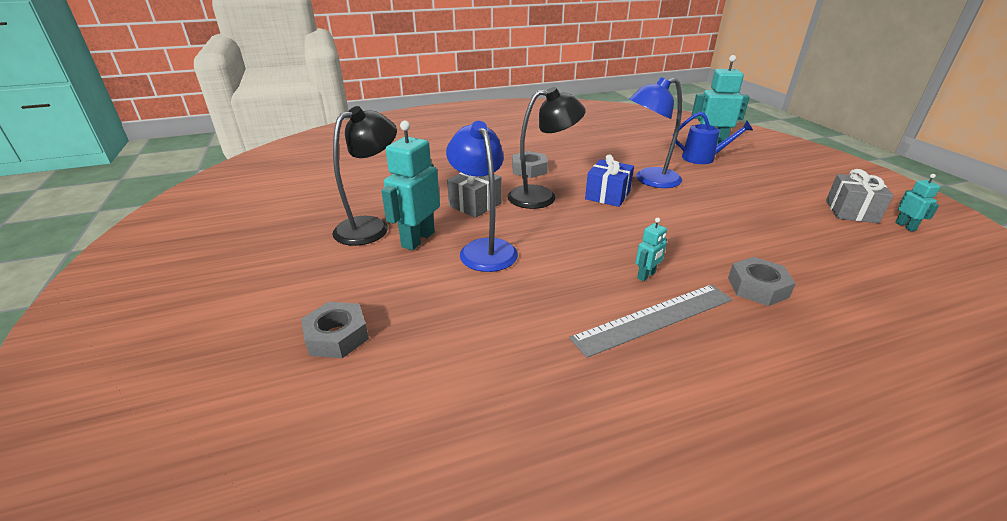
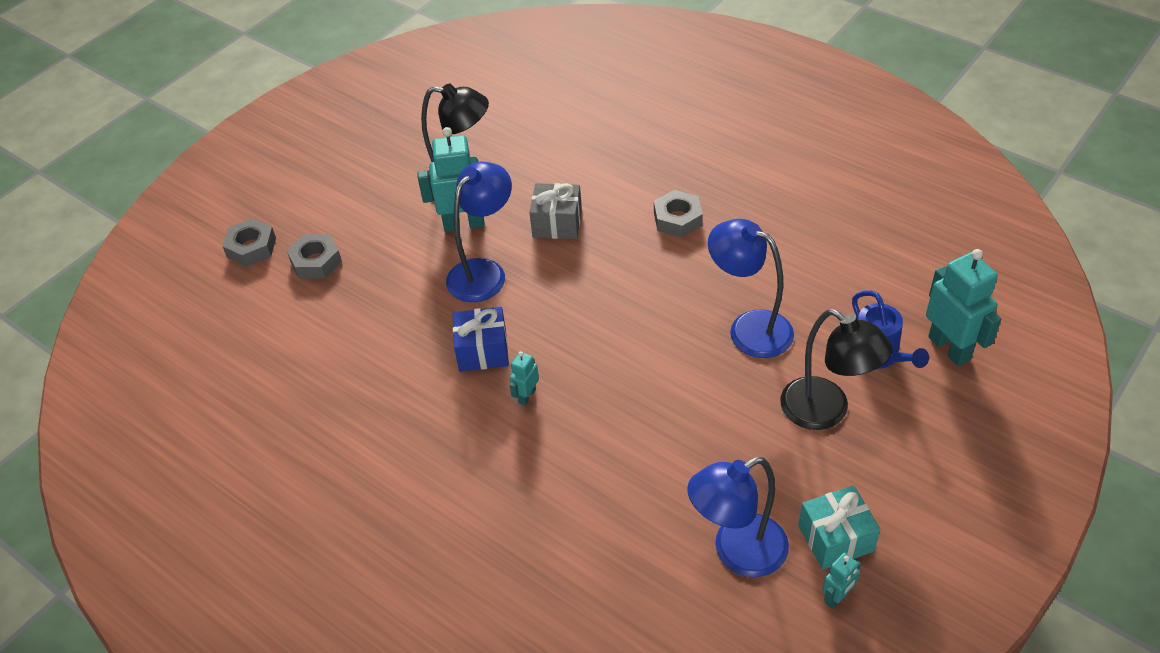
camera: 60 degrees right, 15 degrees up
black lamp [508,87,586,209] -> black lamp moved to [781,309,893,430]
grey ruler [569,284,733,358] -> none
blue gift [585,155,634,207] -> blue gift moved to [453,307,509,372]
turquoise robot [635,218,667,282] -> turquoise robot turned 105 degrees clockwise [510,351,539,406]
grey nut [728,257,796,306] -> grey nut moved to [222,218,276,267]
grey gift [826,169,894,223] -> turquoise gift [798,485,880,570]
none -> blue lamp [687,457,789,577]

